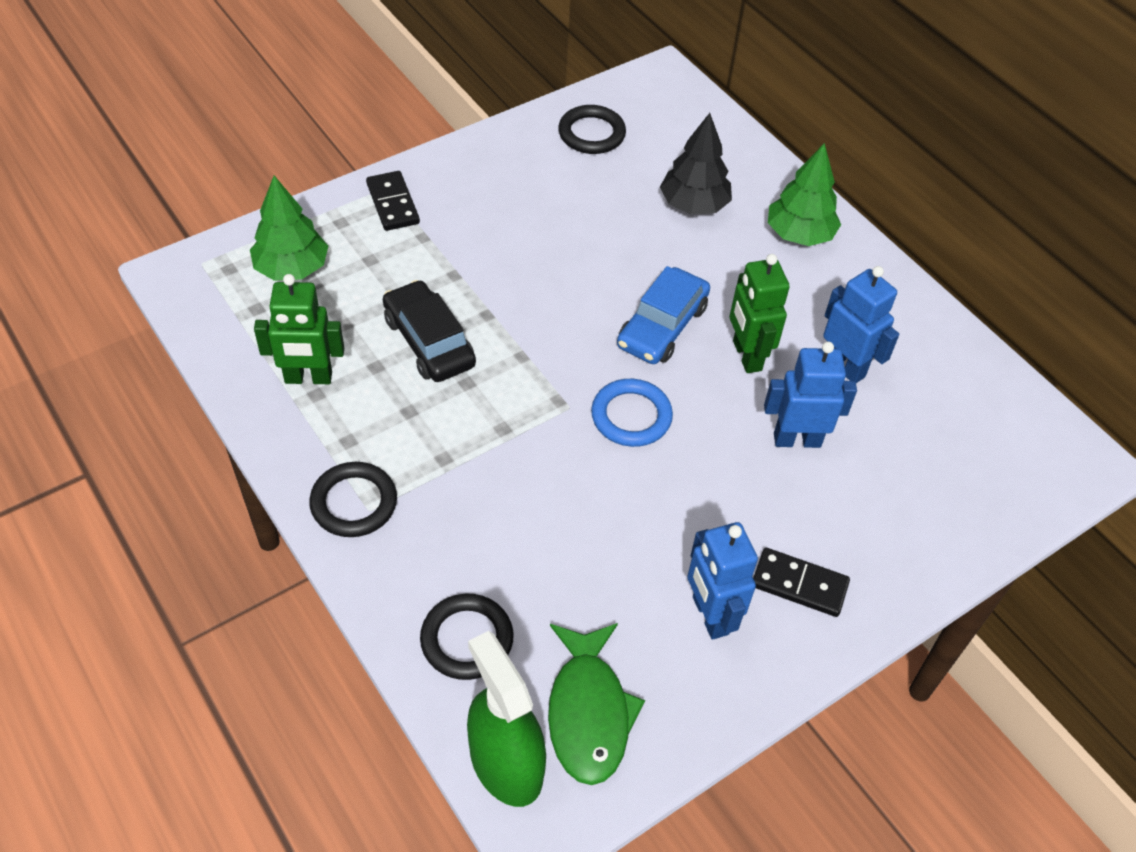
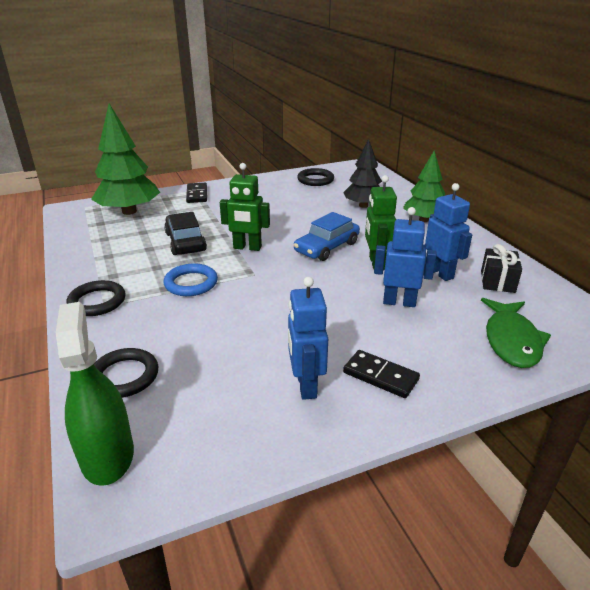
camera: 15 degrees right, 20 degrees down
green tree [250,176,328,281] -> green tree [91,104,160,215], size x1.53
green robot [254,274,344,384] -> green robot moved to [220,163,270,251]
green fish [548,623,645,785] -> green fish moved to [481,298,551,368]
blue ring [591,379,673,447] -> blue ring moved to [164,263,218,296]
none -> black gift [481,244,522,293]

